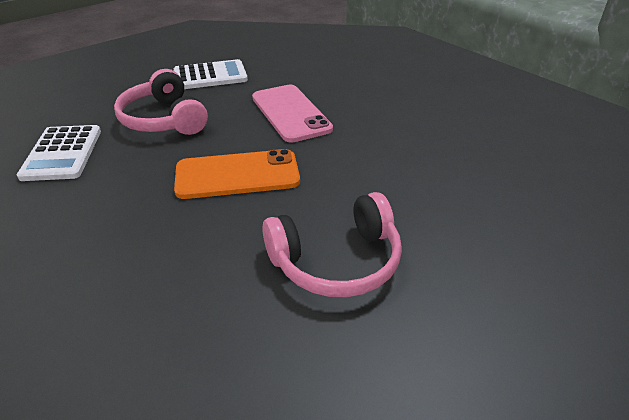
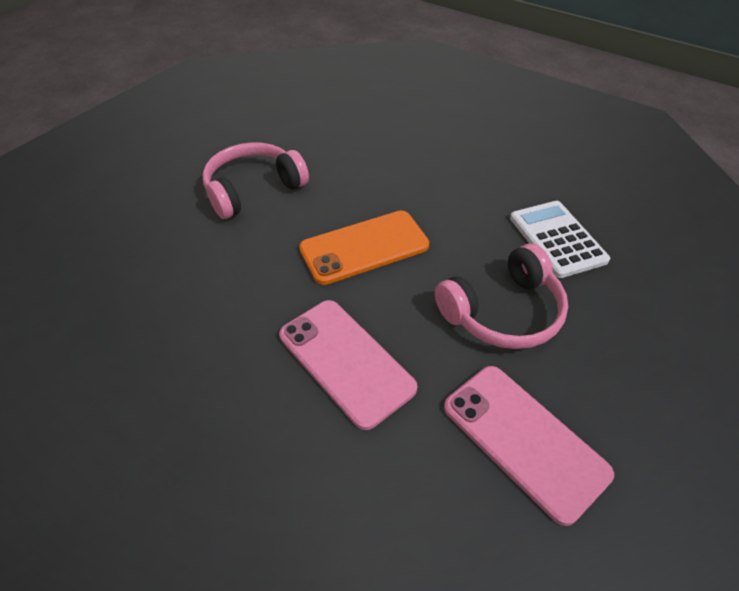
camera: 165 degrees right, 10 degrees up
pink headphones [114,69,208,135] -> pink headphones turned 105 degrees clockwise [435,244,568,349]
white calculator [174,59,248,89] -> pink phone [444,366,614,526]

